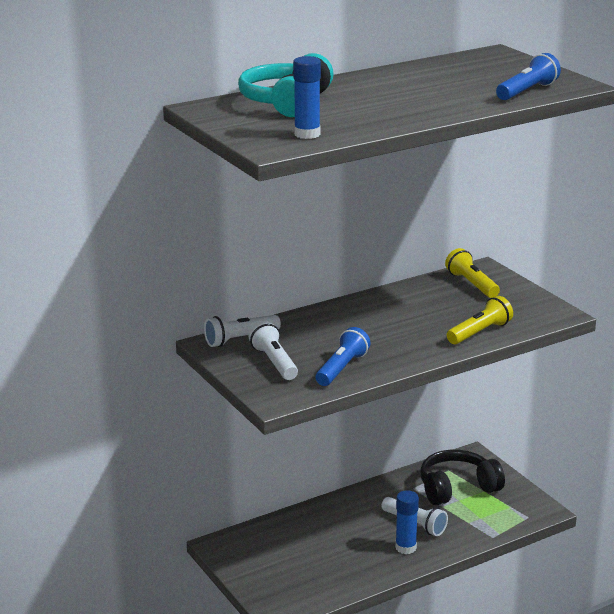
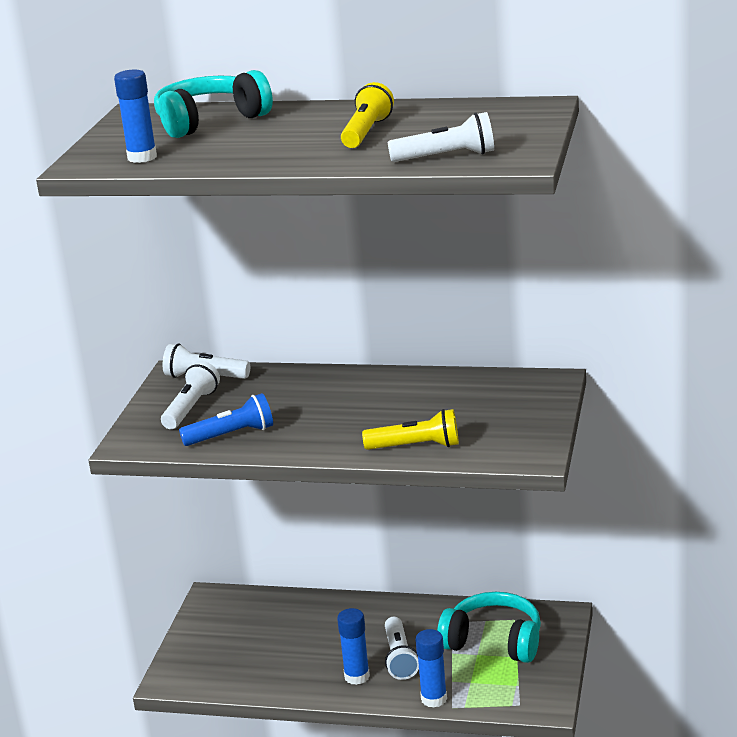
camera: 45 degrees right, 0 degrees up
black headphones [420,450,505,505] -> turquoise headphones [437,592,541,663]
yellow flashlight [445,248,500,298] -> yellow flashlight moved to [341,82,394,148]
blue flashlight [496,53,561,100] -> white flashlight [387,112,494,162]
none -> blue glue stick [415,629,447,708]

